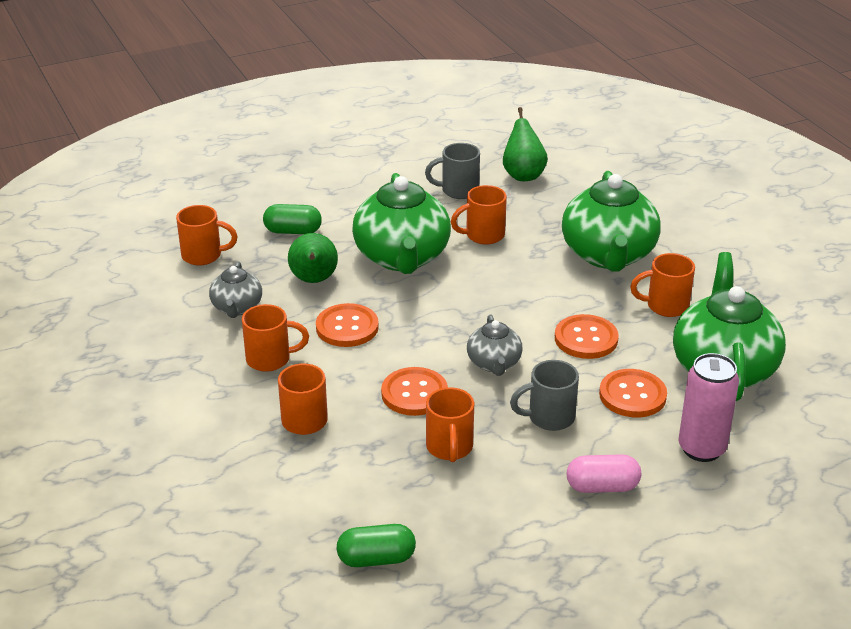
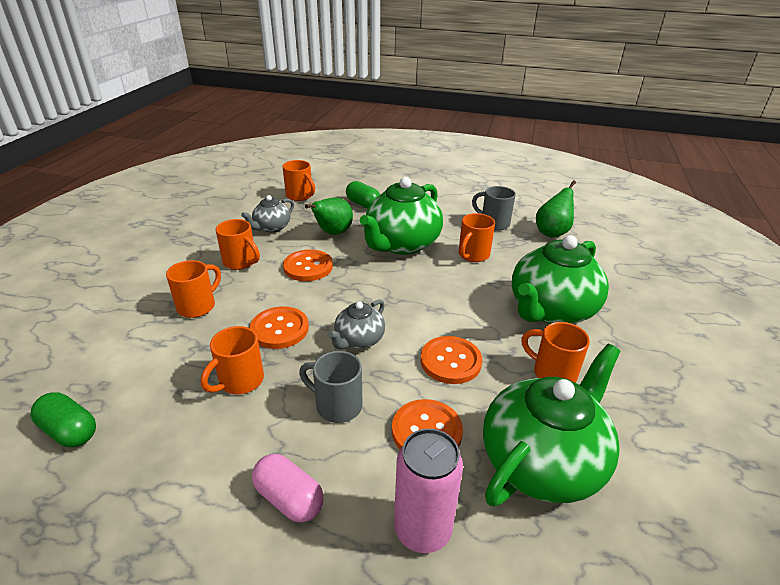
camera: 40 degrees right, 0 degrees up
orange mug [451,185,507,245] -> orange mug turned 75 degrees counterclockwise [459,213,495,262]

